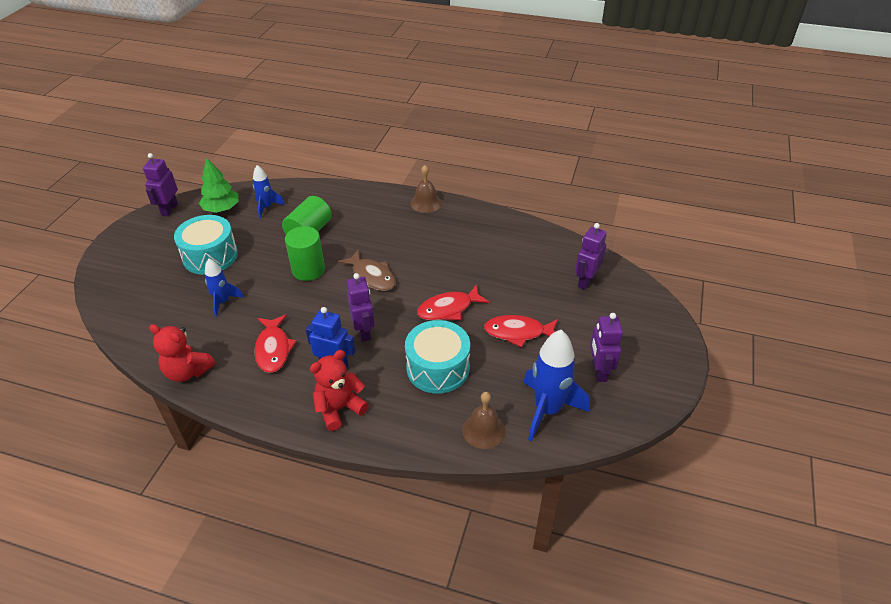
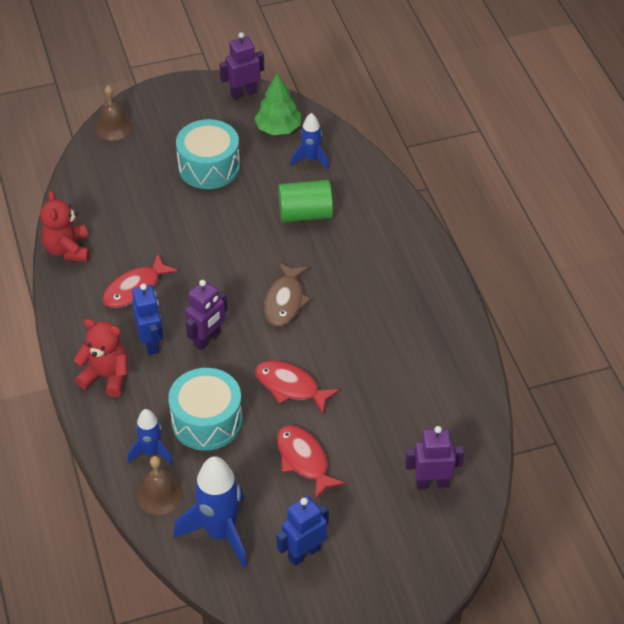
camera: 55 degrees right, 5 degrees up
blue rocket [205,259,244,317] -> blue rocket moved to [128,409,173,465]
green cylinder [285,226,325,281] -> none
brown bell [411,165,442,213] -> brown bell moved to [95,86,133,141]
purple robot [590,313,623,382] -> blue robot [276,496,329,566]

